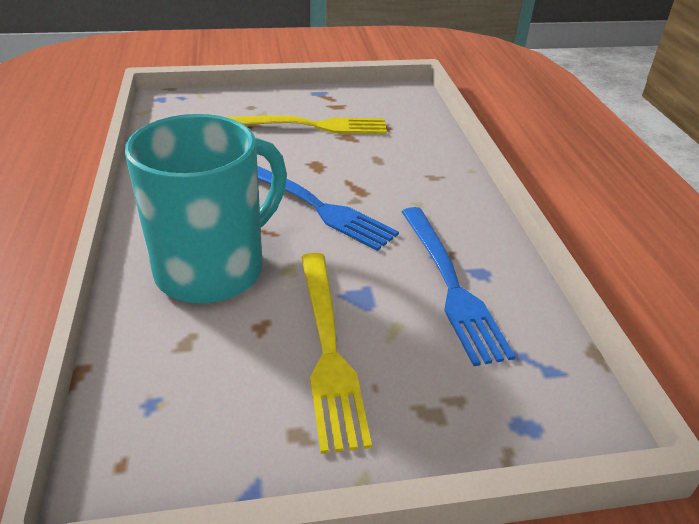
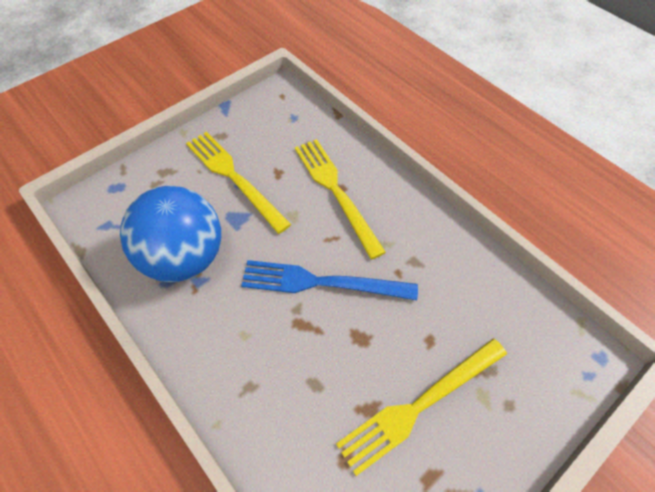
camera: 150 degrees right, 20 degrees up
turquoise mug [125,114,287,304] -> yellow fork [295,139,386,259]
blue fork [401,207,516,366] -> blue ball [120,186,221,282]

